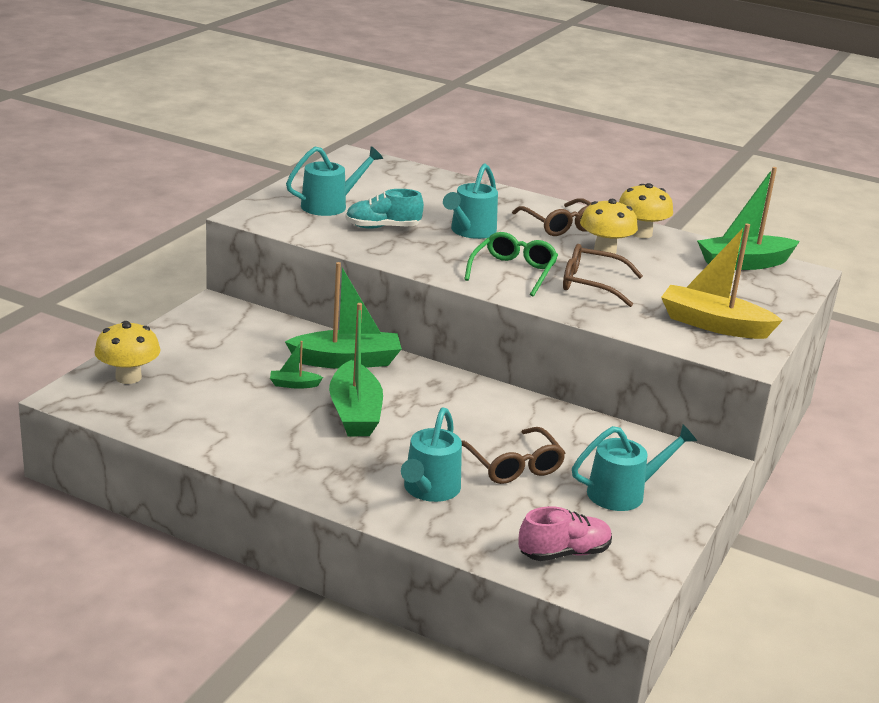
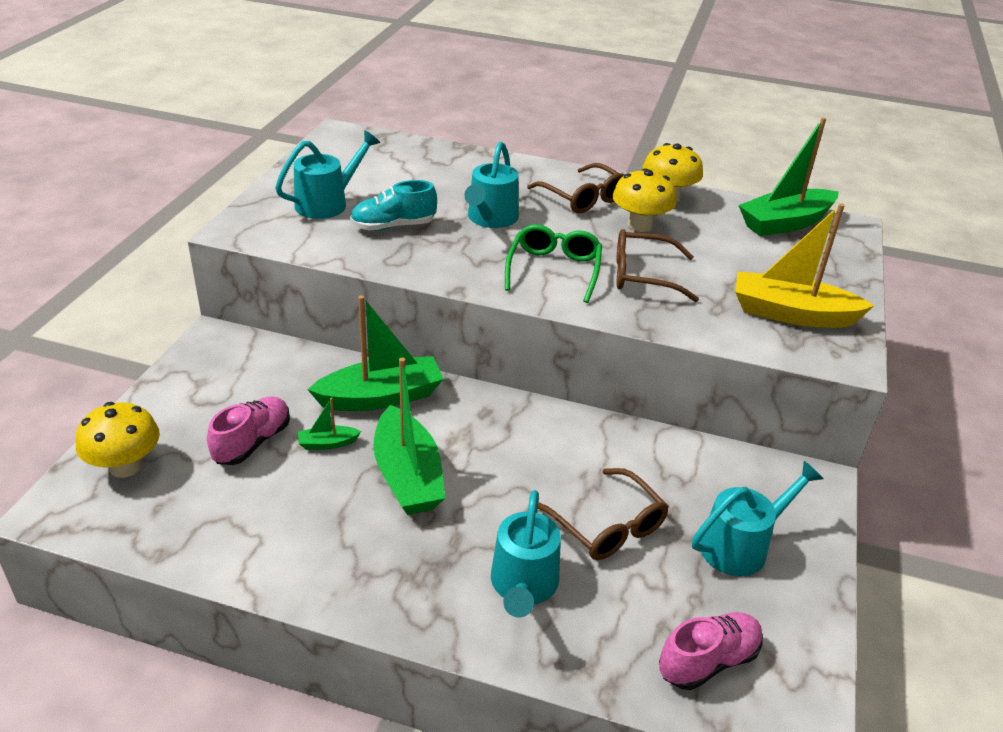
camera: 10 degrees left, 10 degrees up
none -> pink shoe [207,396,290,465]

